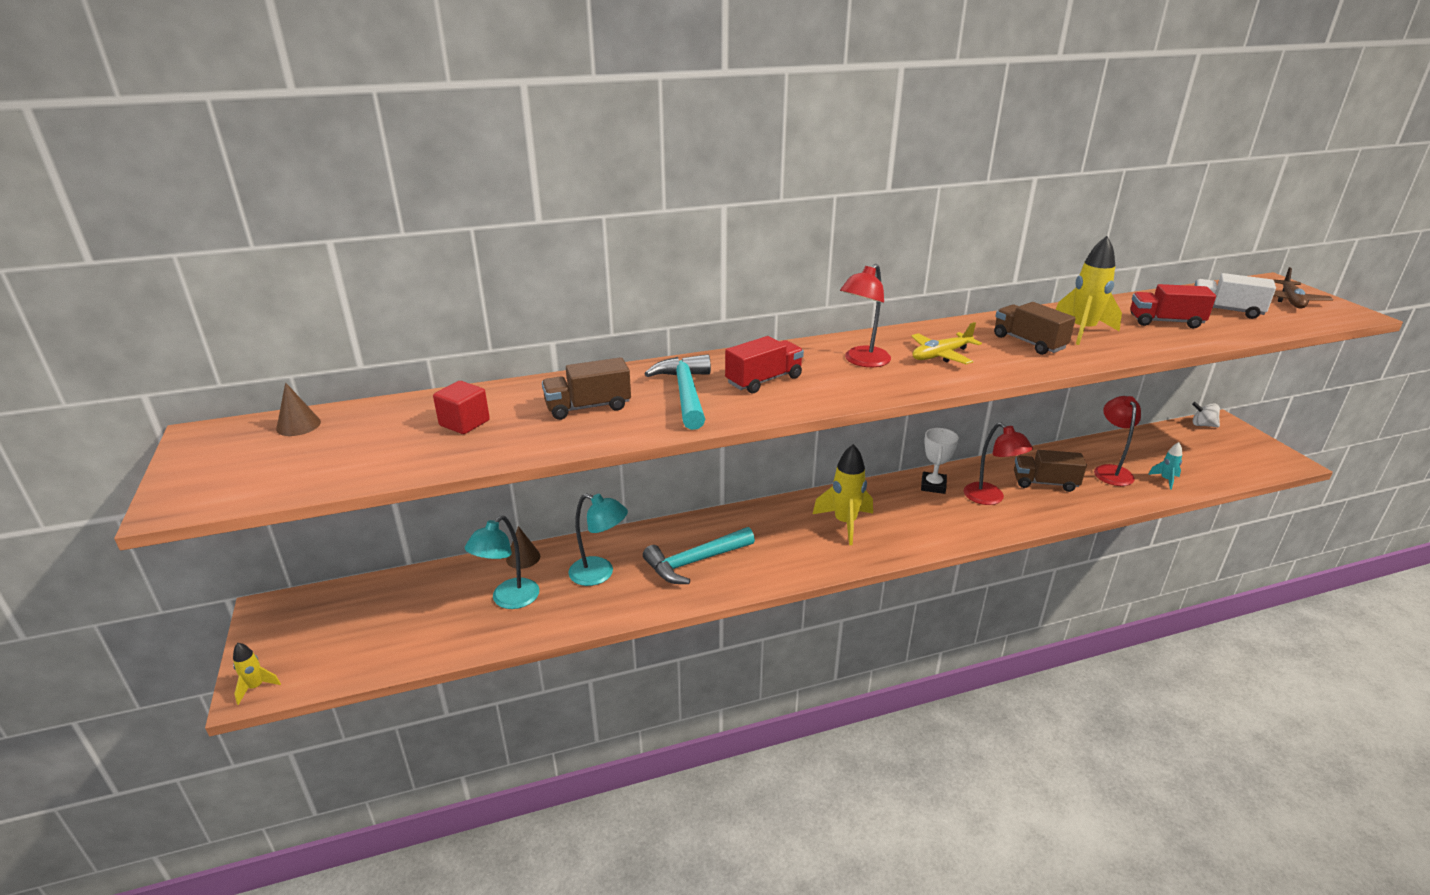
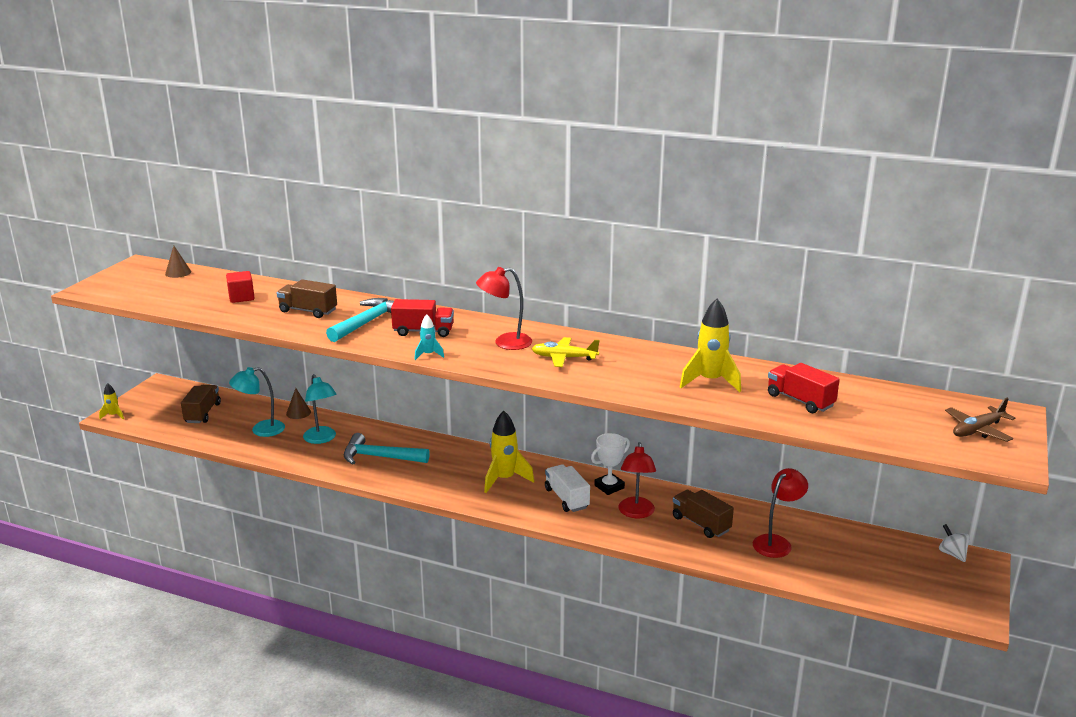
camera: 40 degrees right, 5 degrees down
brown truck [994,302,1076,355] -> brown truck moved to [181,385,221,423]
turquoise rocket [1148,442,1182,490] -> turquoise rocket moved to [414,314,444,360]
white truck [1194,273,1276,319] -> white truck moved to [545,465,590,512]

